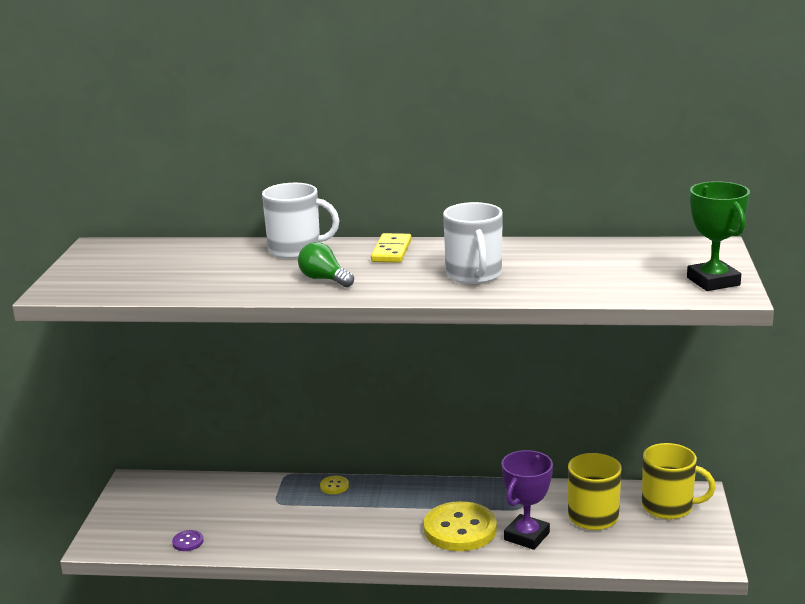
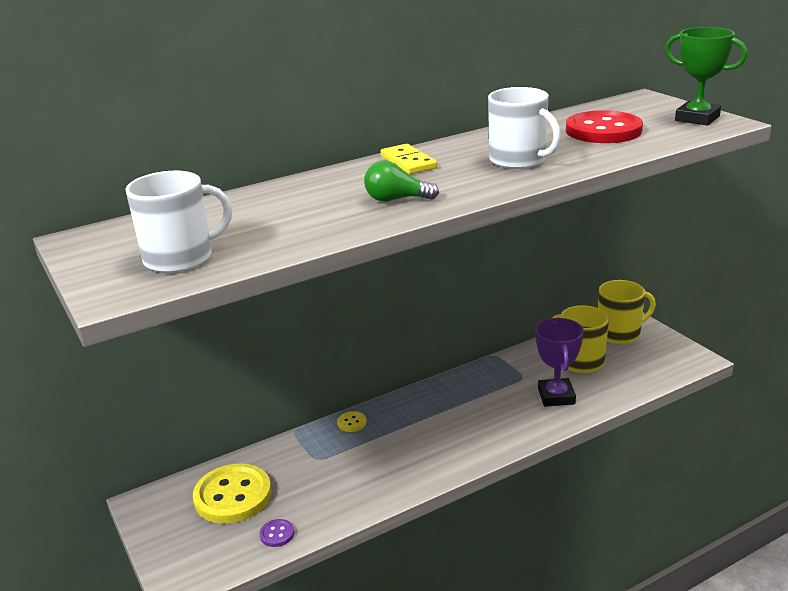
camera: 35 degrees left, 5 degrees up
white mug [262,183,339,259] -> white mug moved to [125,171,232,273]
yellow button [424,501,497,551] -> yellow button moved to [193,463,272,524]
none -> red button [566,110,643,143]

